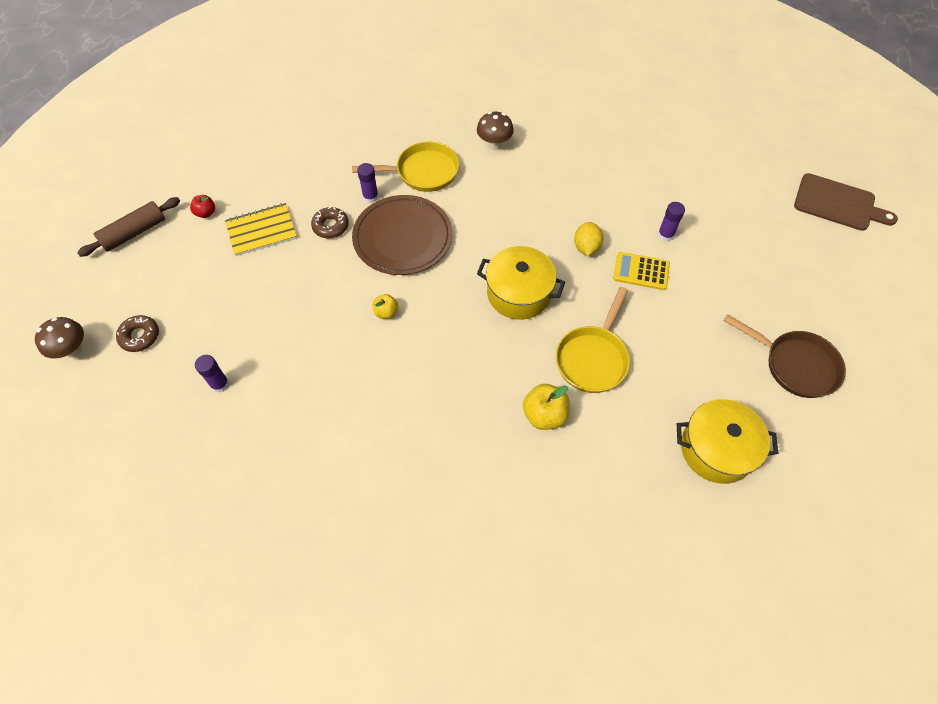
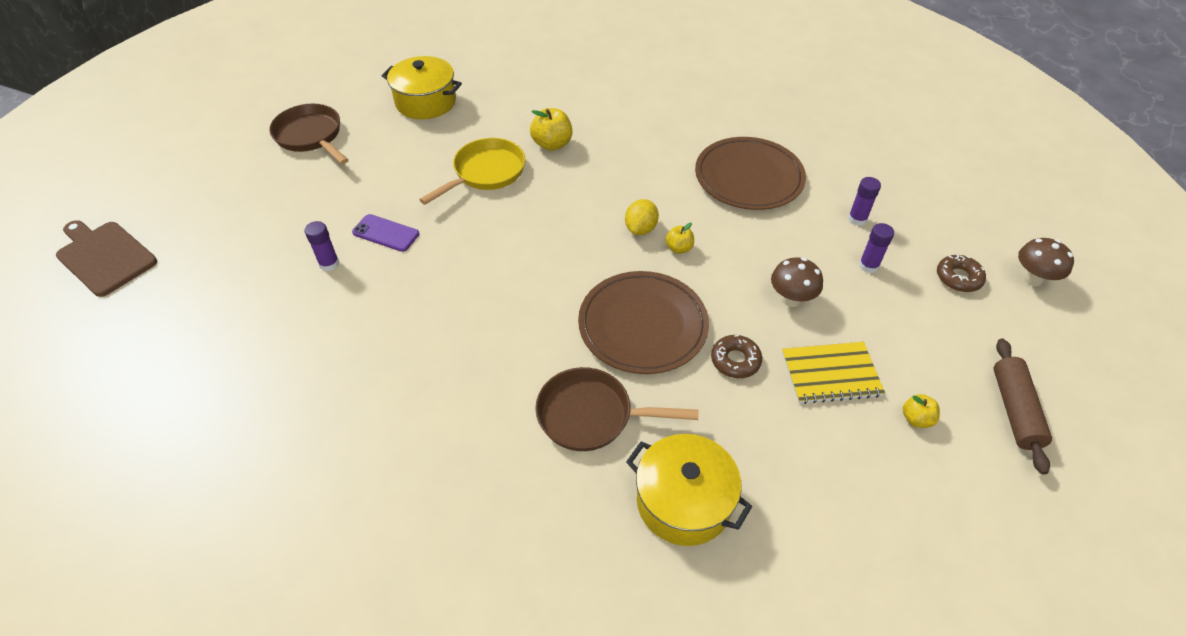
camera: 165 degrees left, 10 degrees down
brown rolling pin [77,197,180,257] -> brown rolling pin turned 60 degrees counterclockwise [994,338,1052,475]
red apple [190,195,215,218] -> yellow apple [903,394,940,428]
yellow pan [352,142,459,192] -> brown pan [535,367,699,451]
purple glue stick [357,163,379,203] -> purple glue stick moved to [859,223,894,273]
brown mushroom [477,112,514,150] -> brown mushroom moved to [771,257,823,307]
yellow pot [477,246,565,320] -> yellow pot moved to [626,434,752,546]
yellow lemon [574,222,603,256] -> yellow lemon moved to [625,199,659,235]
yellow calculator [613,252,670,290] -> purple phone [352,214,419,252]
none -> brown plate [695,137,806,210]

